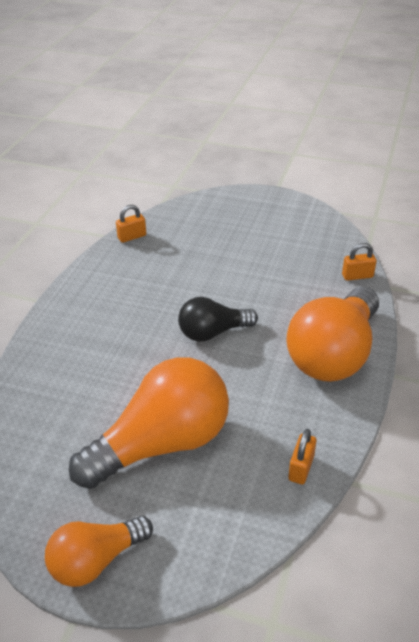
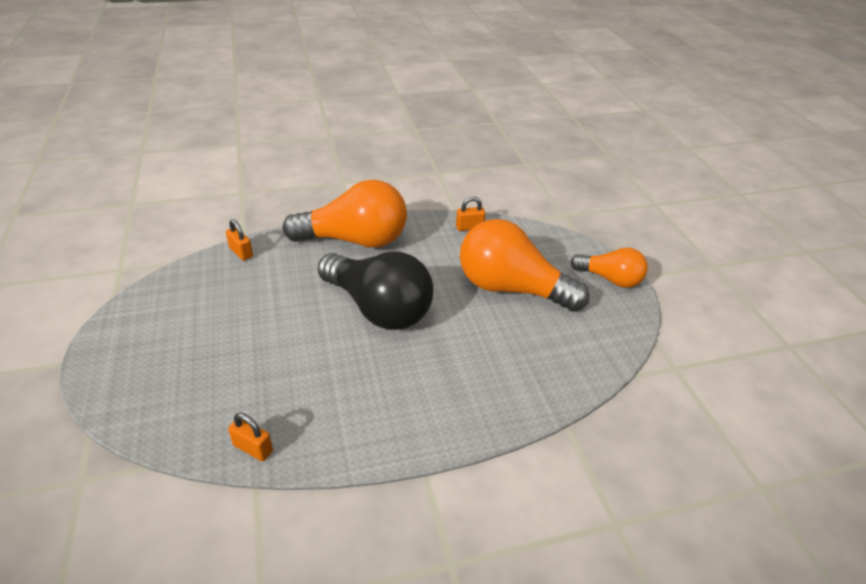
camera: 125 degrees left, 0 degrees up
black light bulb [178,297,258,342] -> black light bulb [318,252,433,330], size x1.75

